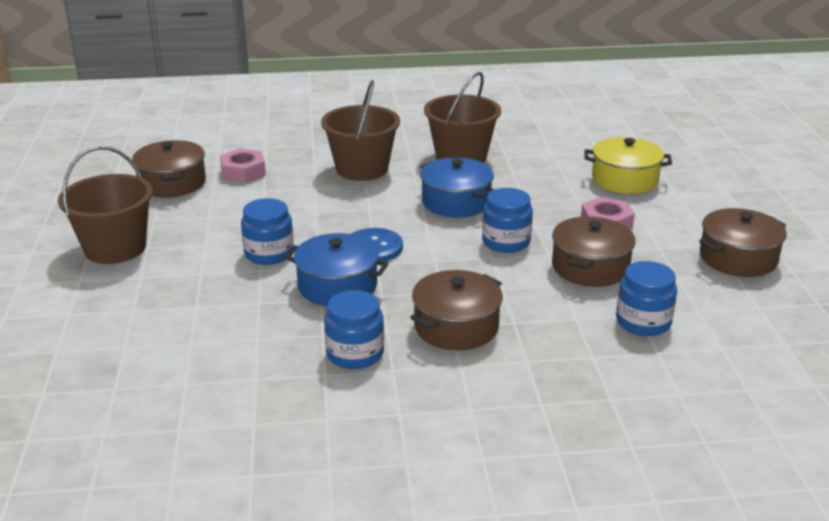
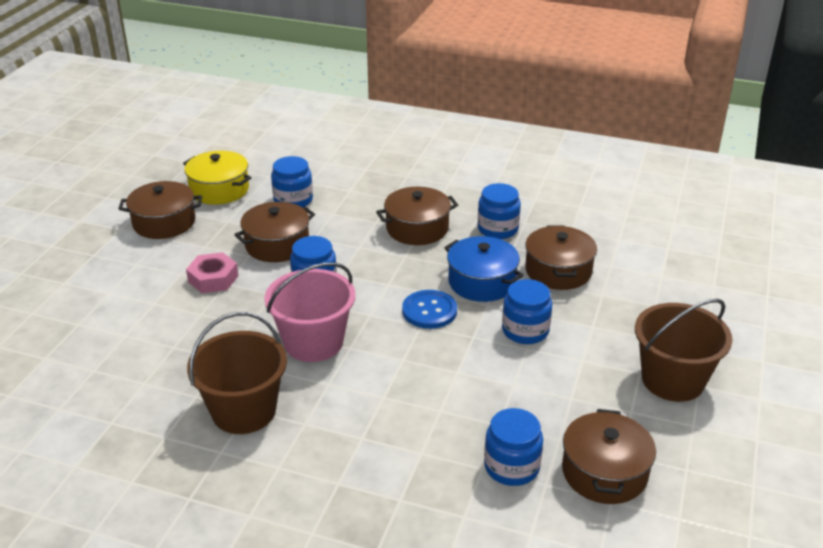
camera: 155 degrees left, 5 degrees up
pink nut [220,148,266,183] -> blue jar [484,408,543,486]
brown bucket [321,80,400,181] -> none
blue pot [420,157,494,218] -> pink bucket [265,262,355,362]
yellow pot [584,137,672,194] -> yellow pot moved to [183,151,251,205]
none -> brown pot [525,226,597,290]

